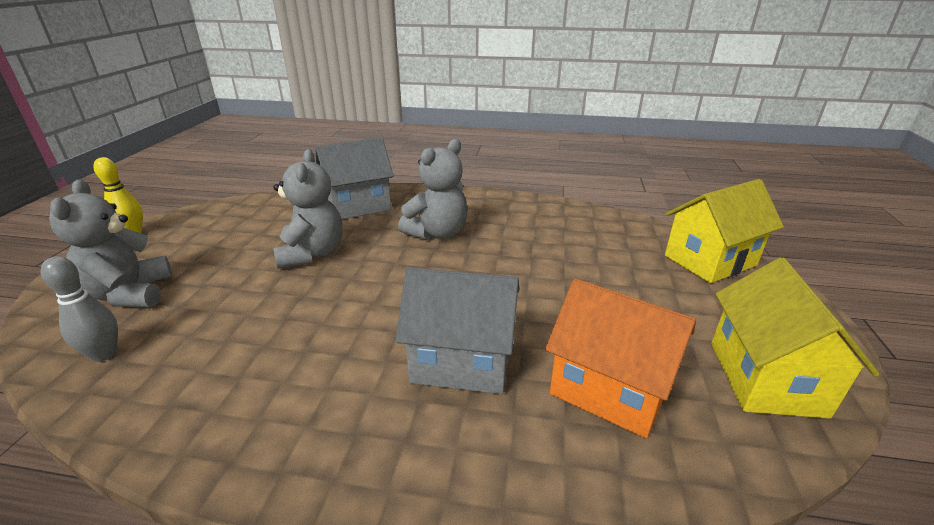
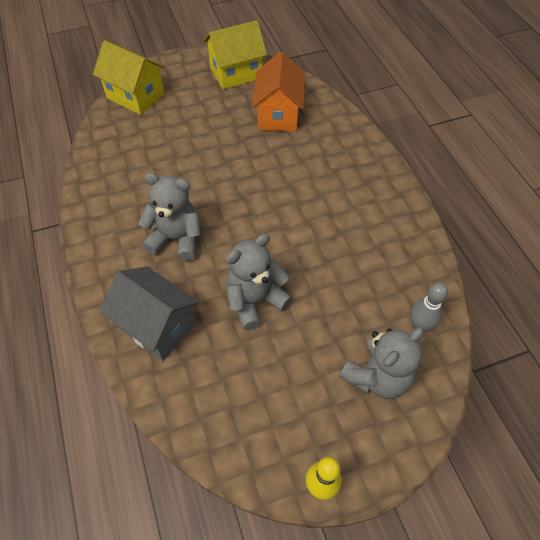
camera: 120 degrees left, 25 degrees up
grey house [395,267,519,394] -> none

